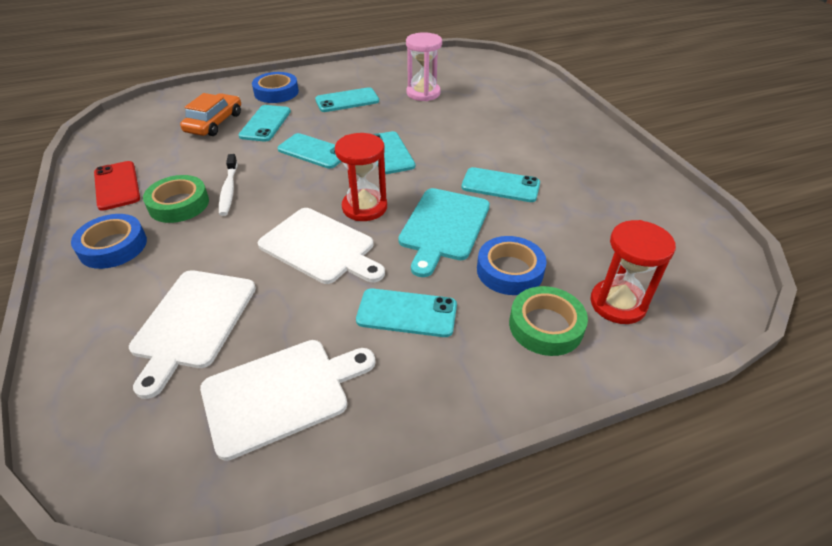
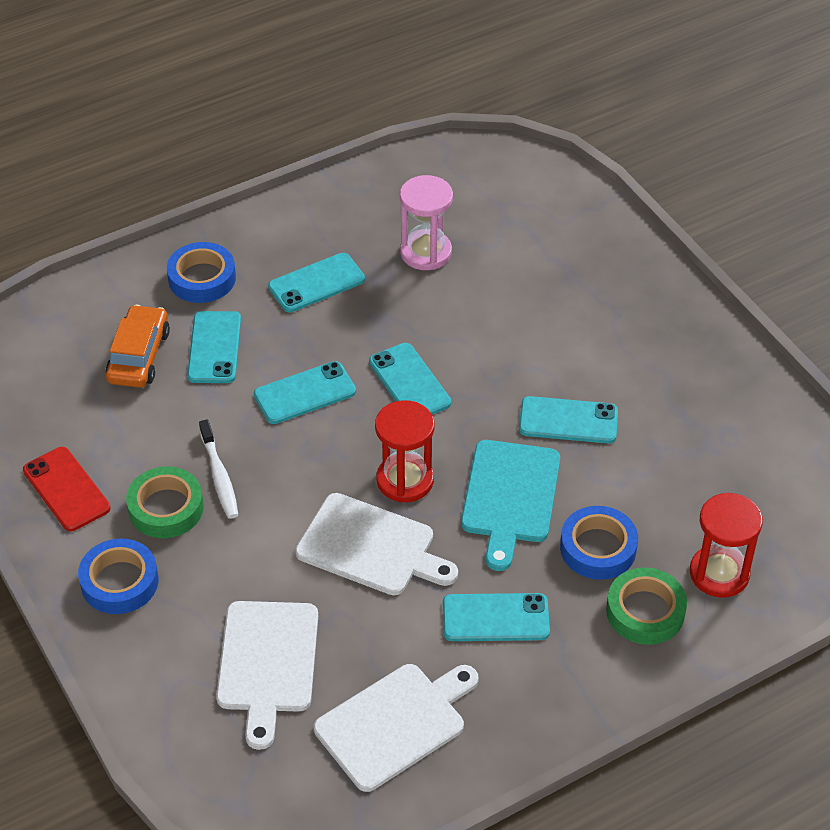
camera: 10 degrees left, 5 degrees up
turquoise phone [278,133,342,169] -> turquoise phone turned 45 degrees counterclockwise [254,361,356,424]

